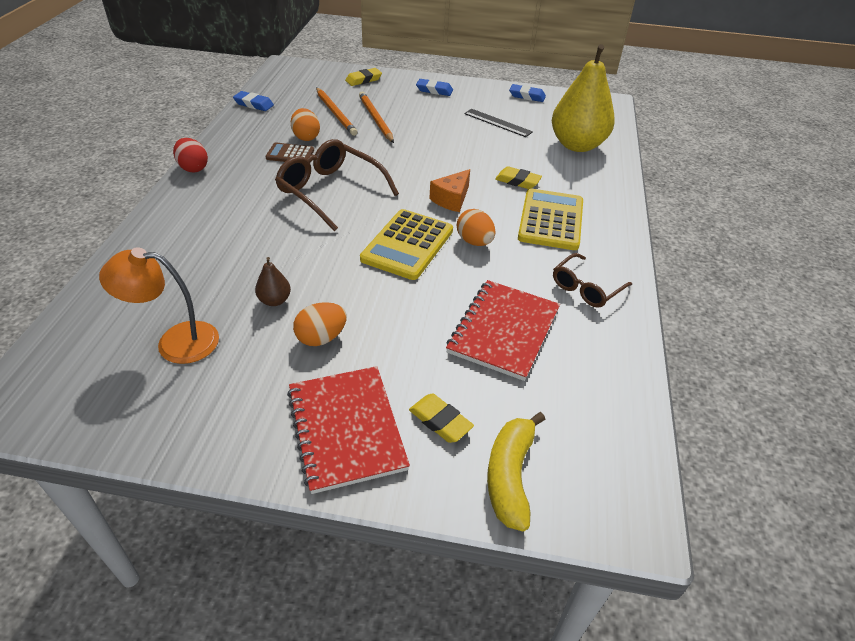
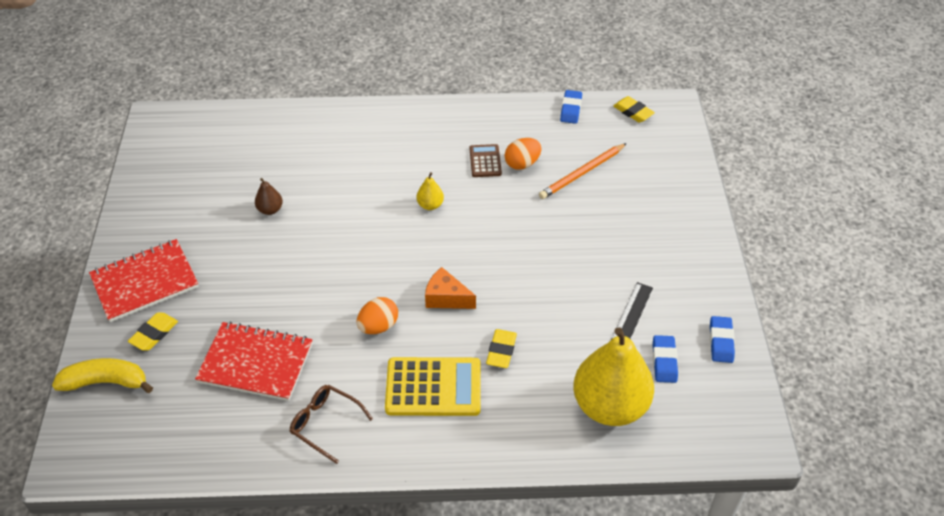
camera: 80 degrees right, 5 degrees up
orange lamp [99,247,219,364] -> none
red egg [173,138,208,173] -> none
brown glasses [275,139,399,231] -> yellow pear [416,172,444,210]
orange egg [293,302,347,346] -> none
yellow eraser [345,68,382,86] -> yellow eraser moved to [613,96,655,123]
orange pencil [359,91,394,143] -> none
yellow calculator [360,209,453,280] -> none
blue eraser [416,79,453,96] -> blue eraser moved to [653,335,678,383]

